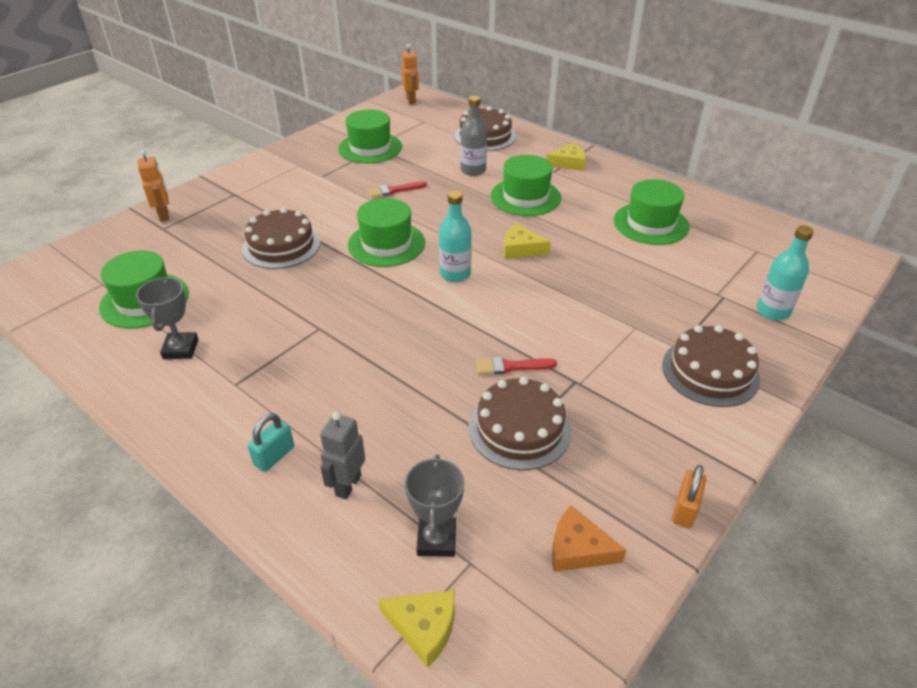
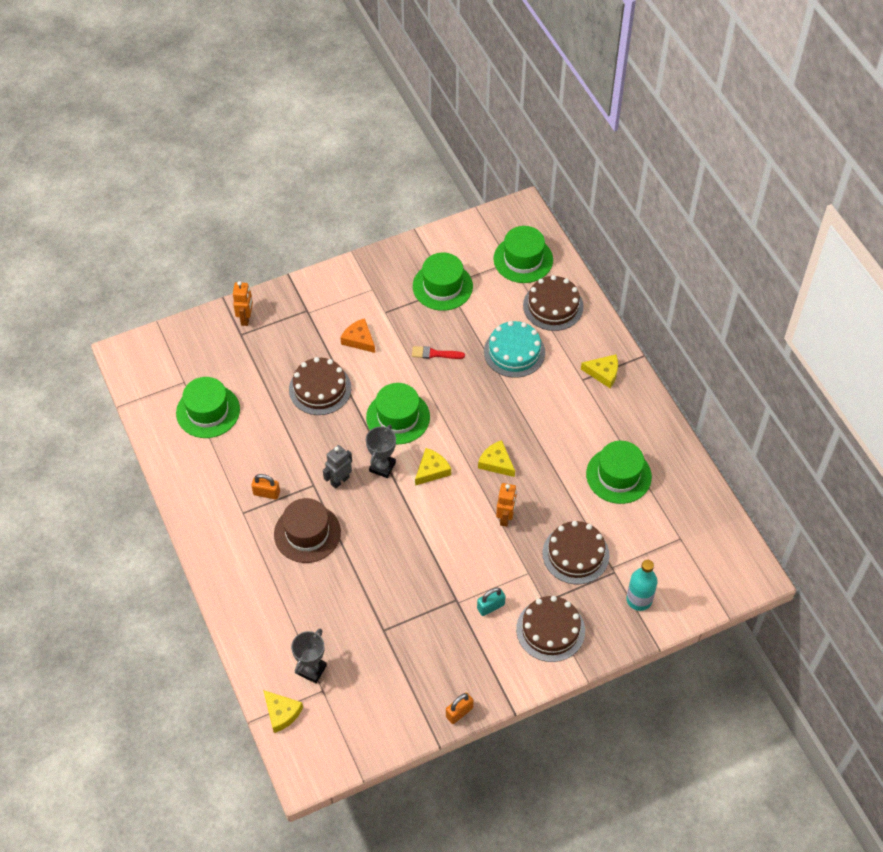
camera: 25 degrees right, 15 degrees up
grey trophy [136,277,199,359] -> grey trophy moved to [366,425,396,478]
turquoise padlock [248,413,294,472] -> turquoise padlock moved to [477,587,506,616]
grey robot [320,412,365,500] -> grey robot moved to [323,445,352,489]
orange robot [401,44,419,104] -> orange robot moved to [496,483,517,527]
turquoise bottle [439,191,472,282] -> yellow cheese [415,448,451,486]
grey bottle [460,96,487,176] -> turquoise cake [484,321,545,378]
brown cake [469,377,571,470] -> brown cake moved to [542,521,609,584]
red brush [476,357,557,374] -> none
green hat [491,155,561,216] -> green hat moved to [493,226,553,283]
orange cheese [552,505,626,572] -> orange cheese moved to [340,318,375,353]
none -> orange padlock [251,474,280,500]
none -> brown hat [274,498,341,563]

